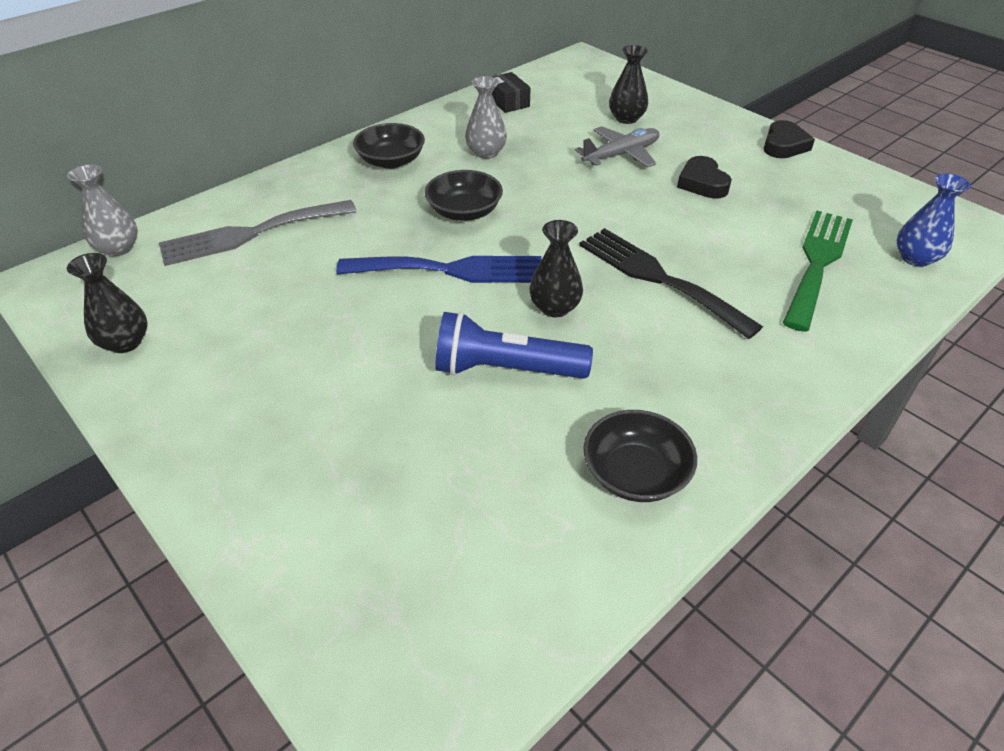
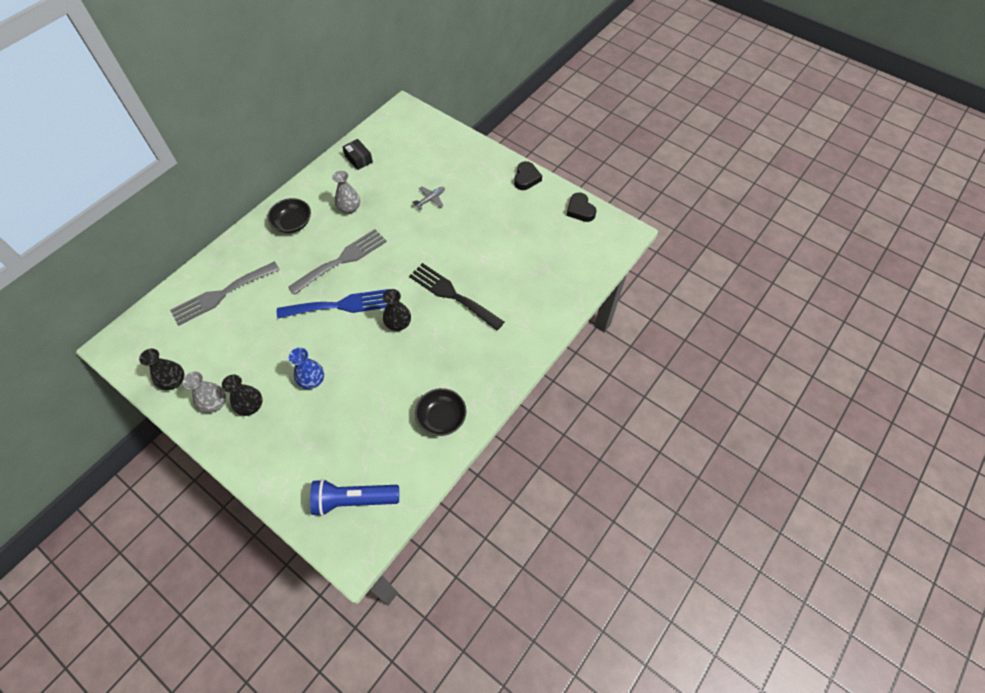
camera: 10 degrees left, 15 degrees up
grey vase [67,164,138,257] -> grey vase moved to [183,372,226,413]
black bowl [425,170,503,221] -> grey fork [288,229,387,295]
blue flashlight [435,311,593,379] -> blue flashlight moved to [310,479,399,516]
grey plane [575,126,660,168] -> grey plane [412,187,445,210], size x0.66
black vase [609,45,648,124] -> black vase moved to [222,374,263,416]
black heart [677,156,732,199] -> black heart moved to [566,192,596,222]
green fork [783,210,853,332] -> none
blue vase [896,173,971,267] -> blue vase moved to [289,348,324,389]

